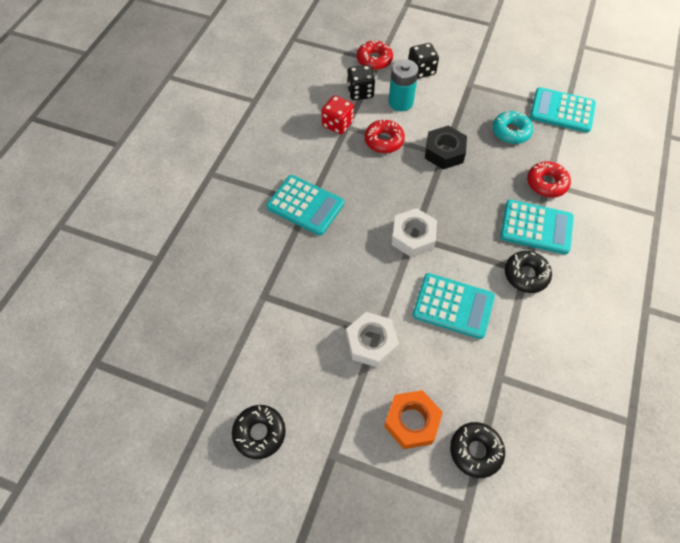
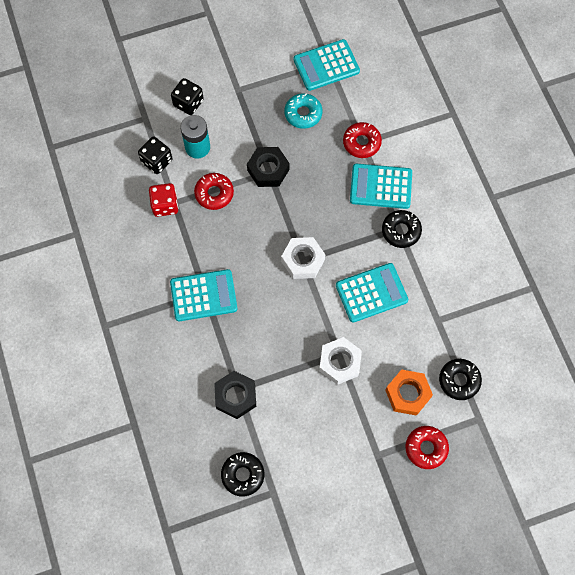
camera: 40 degrees left, 10 degrees up
black donut [232,405,286,459] -> black donut moved to [221,452,264,496]
red donut [357,40,393,70] -> red donut moved to [406,426,449,469]
turquoise calculator [500,200,574,254] -> turquoise calculator turned 150 degrees counterclockwise [350,164,412,209]
none -> black nut [214,371,256,419]

